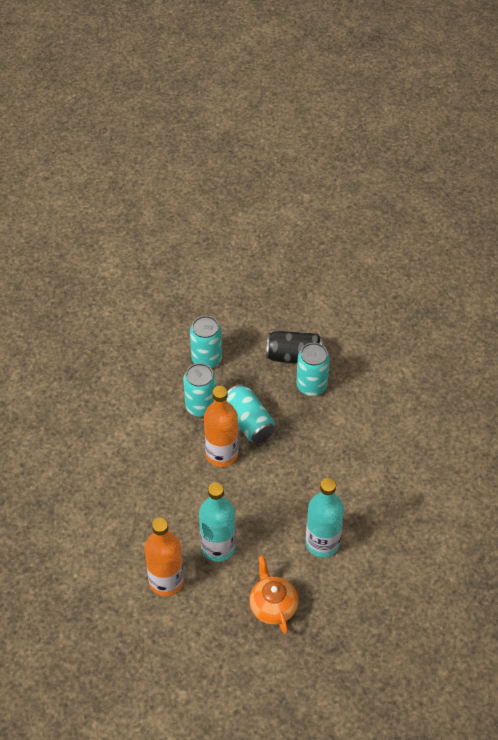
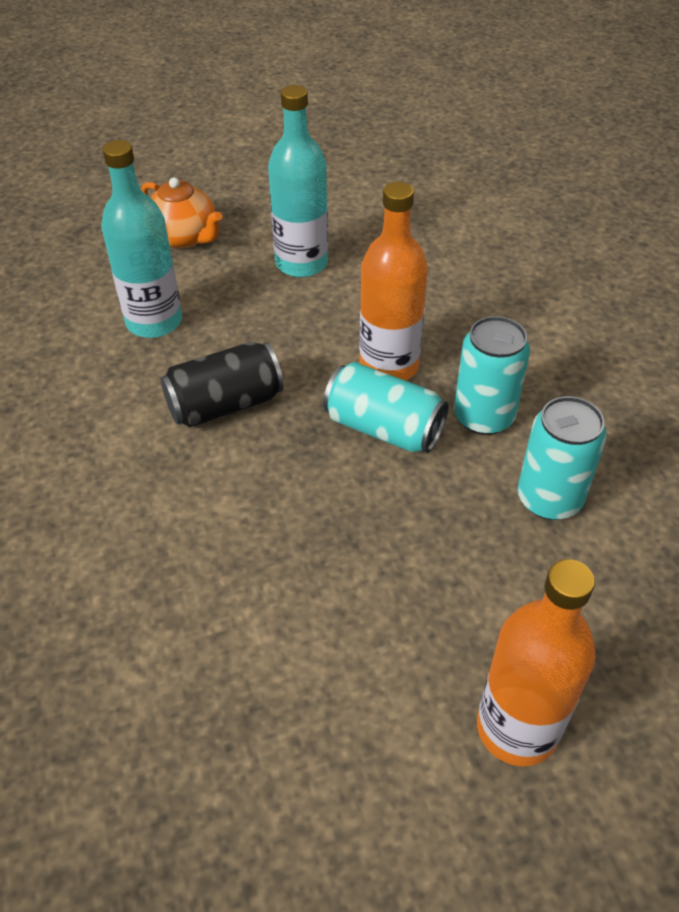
camera: 150 degrees right, 5 degrees down
orange bottle [144,518,184,596] -> orange bottle moved to [477,559,596,766]
black can [266,331,323,363] -> black can moved to [161,342,284,428]
turquoise can [296,343,330,396] -> none

